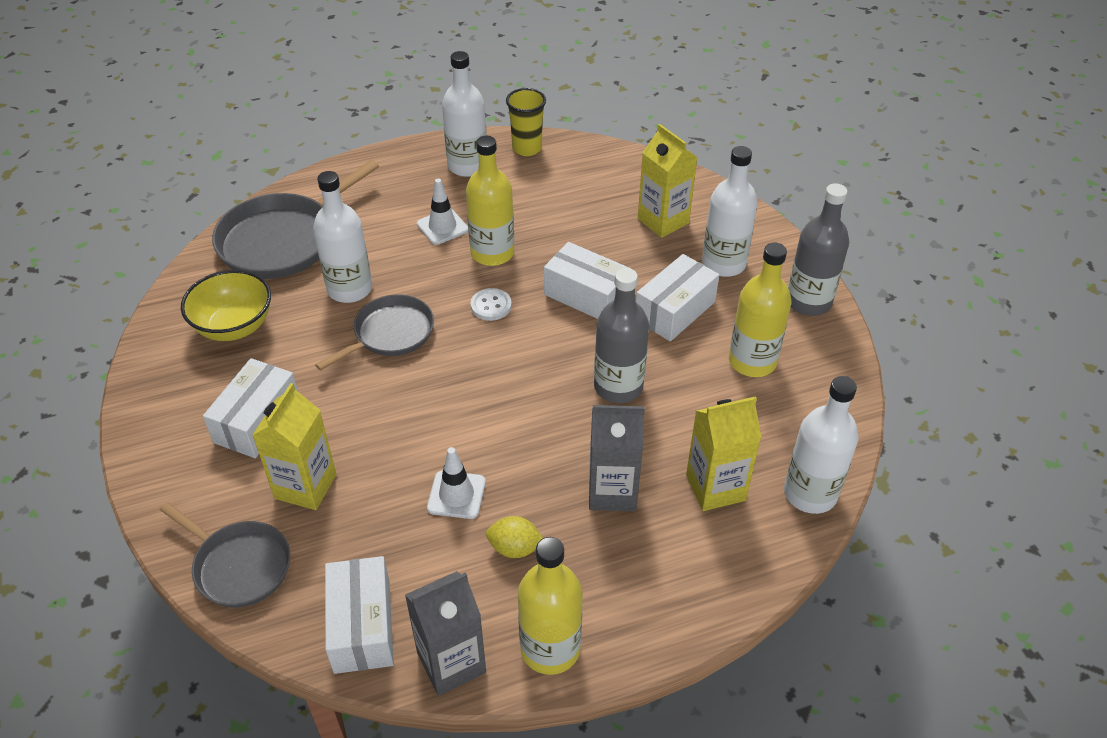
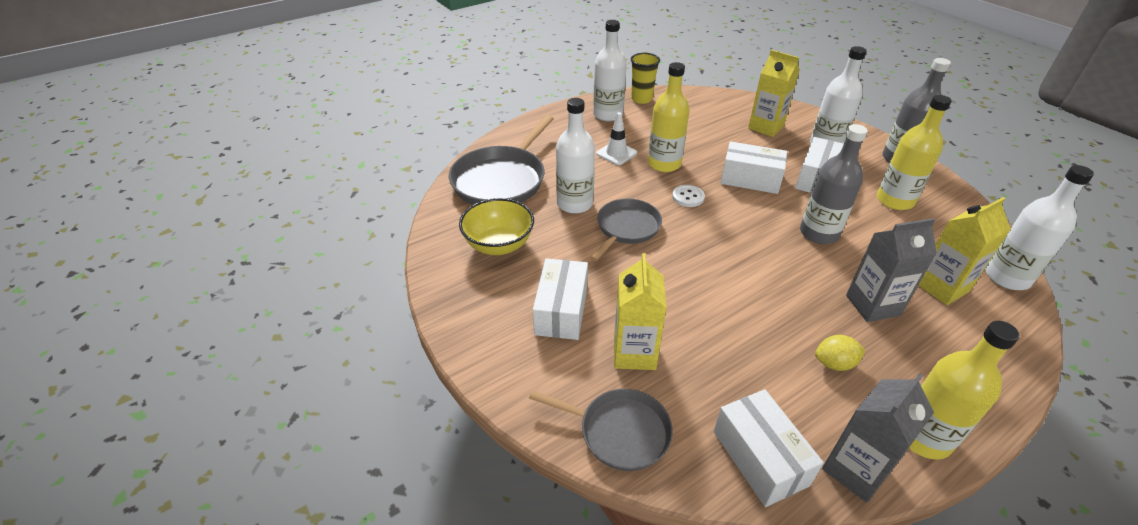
camera: 15 degrees left, 5 degrees down
white traffic cone [427,447,486,519] -> none

